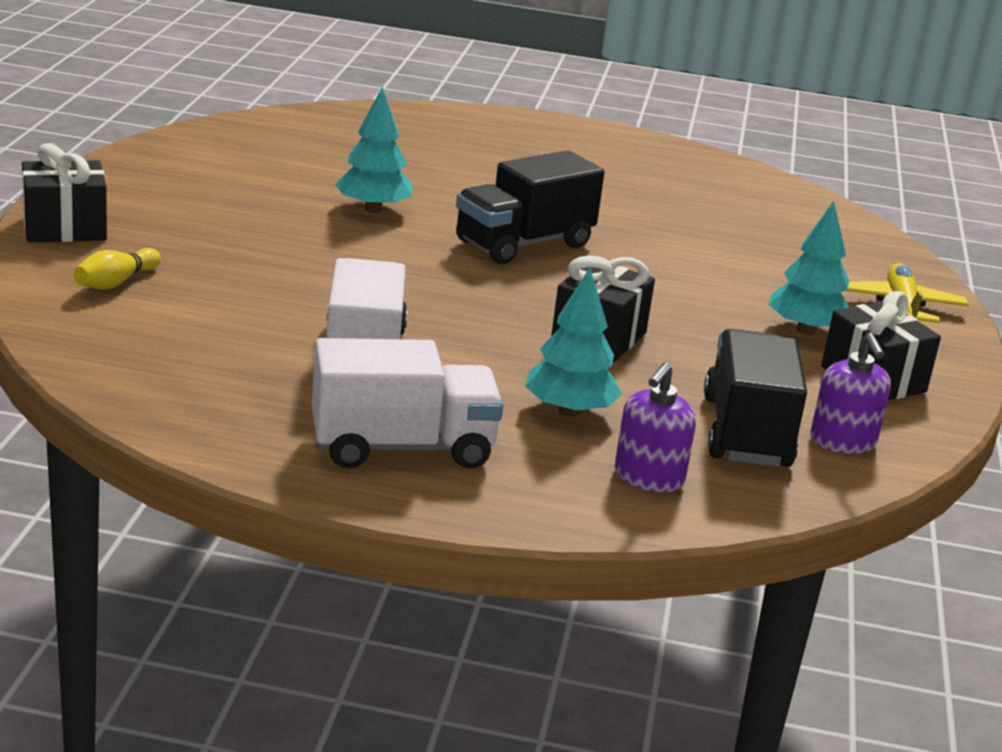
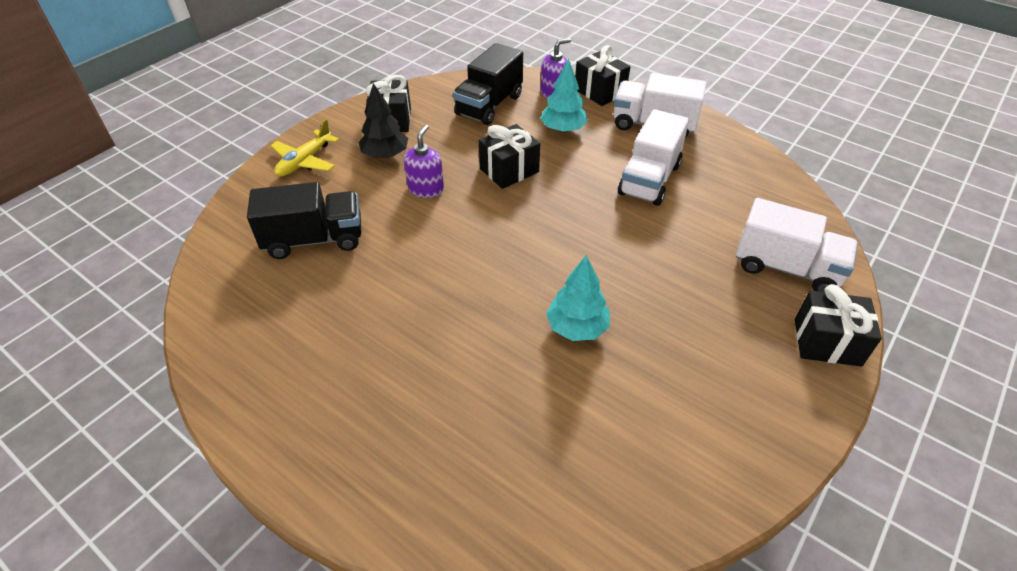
camera: 150 degrees left, 20 degrees up
yellow bowling pin [74,248,161,289] -> white truck [736,198,858,292]
black truck [456,151,605,264] -> black truck moved to [247,182,361,259]
turquoise tree [769,201,849,335] -> black tree [358,83,408,159]
purple soap dispenser [810,333,891,454] -> purple soap dispenser moved to [404,124,444,198]
none -> black gift [575,45,630,106]

